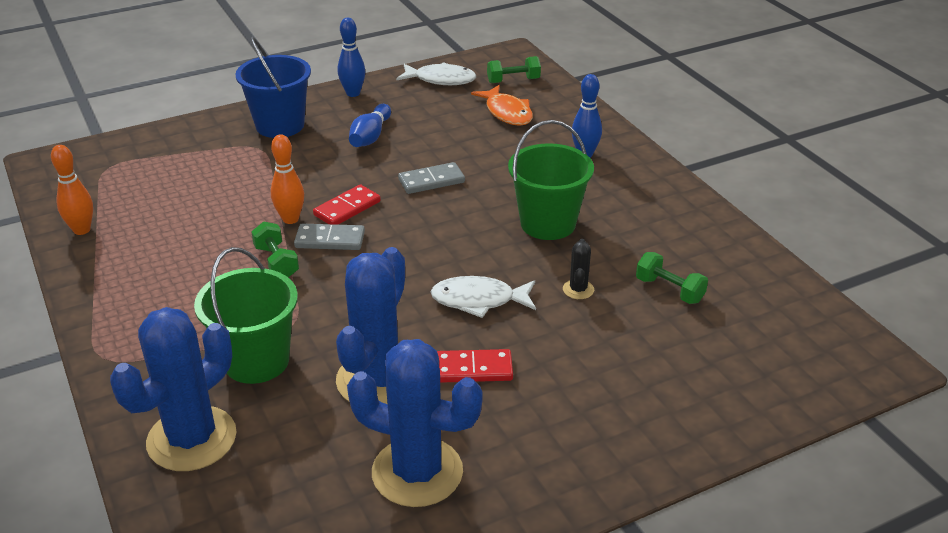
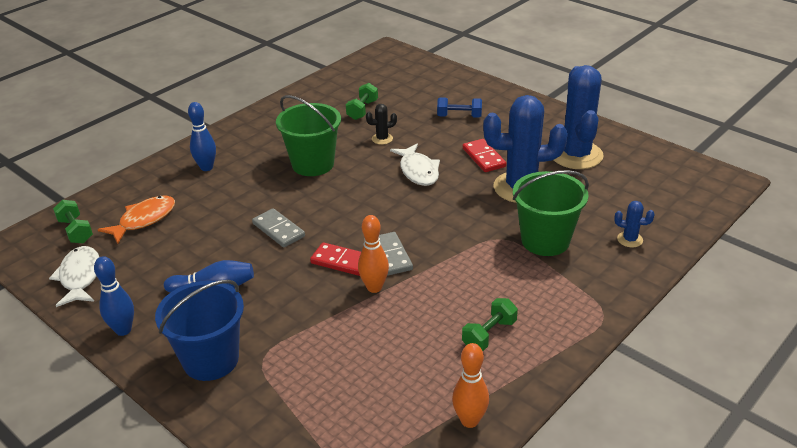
camera: 110 degrees left, 0 degrees up
blue cactus [110,307,237,471] -> blue cactus [614,201,655,248], size x0.42
green dumbbell [251,221,299,277] -> green dumbbell moved to [462,298,518,351]
none -> blue dumbbell [437,97,482,118]

